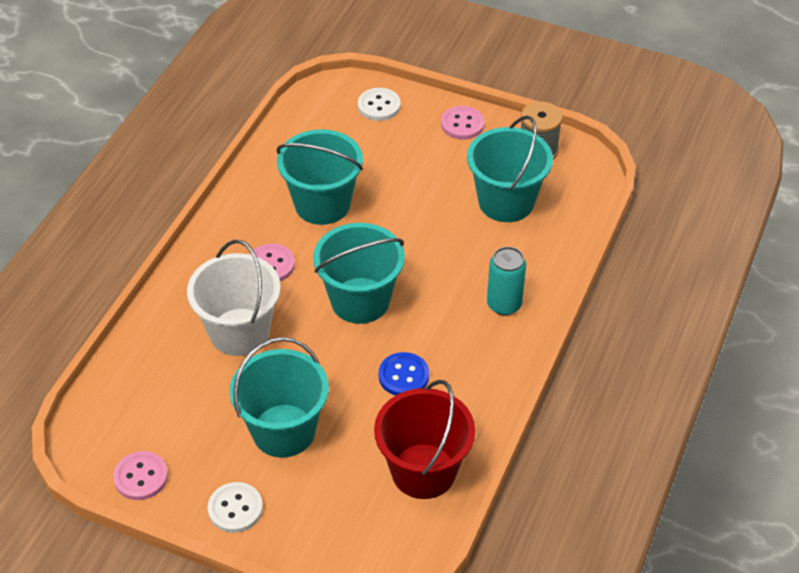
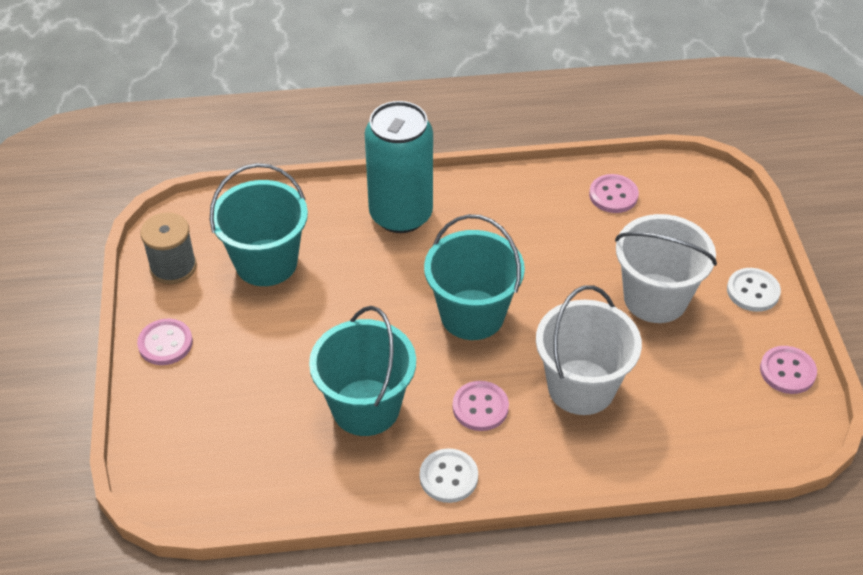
camera: 120 degrees left, 0 degrees up
turquoise bucket [230,337,329,458] -> white bucket [615,214,717,323]
white button [358,88,401,121] -> white button moved to [420,448,478,503]
red bucket [374,380,475,499] -> pink button [589,174,639,213]
blue button [378,352,429,396] -> none
turquoise can [487,247,526,315] -> turquoise can [365,101,433,233], size x1.77

